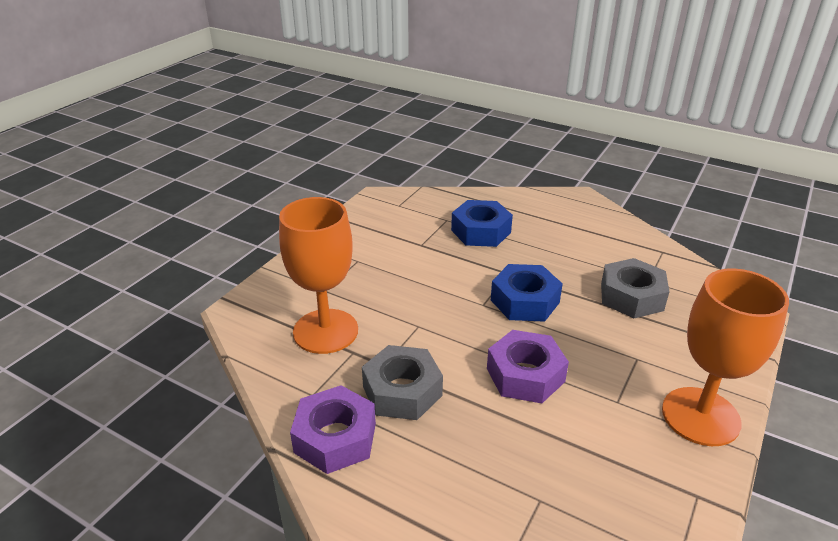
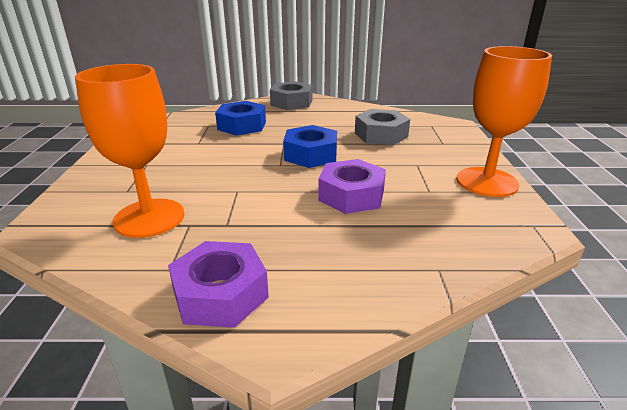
camera: 30 degrees left, 5 degrees down
grey nut [362,345,443,420] -> grey nut moved to [270,81,312,110]

